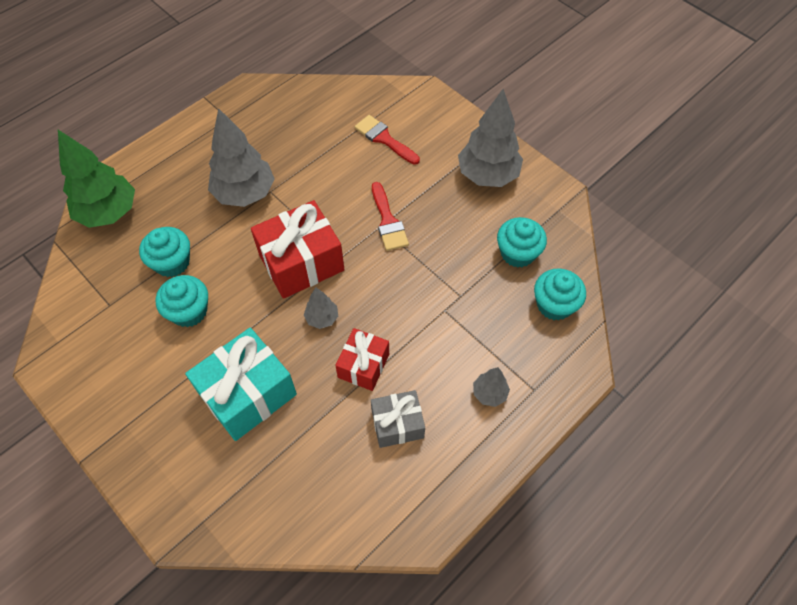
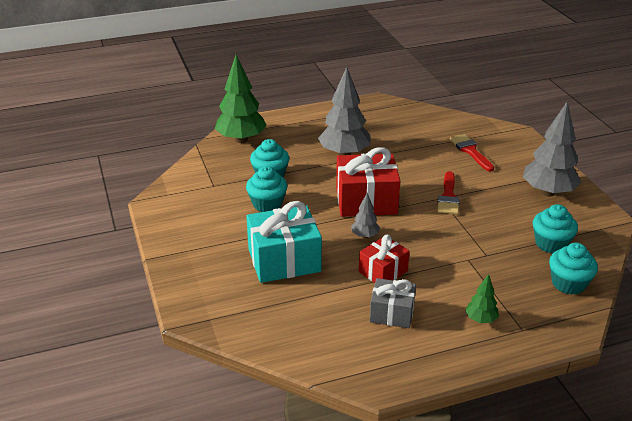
camera: 25 degrees right, 25 degrees down
grey tree [473,367,510,407] -> green tree [465,274,499,323]

